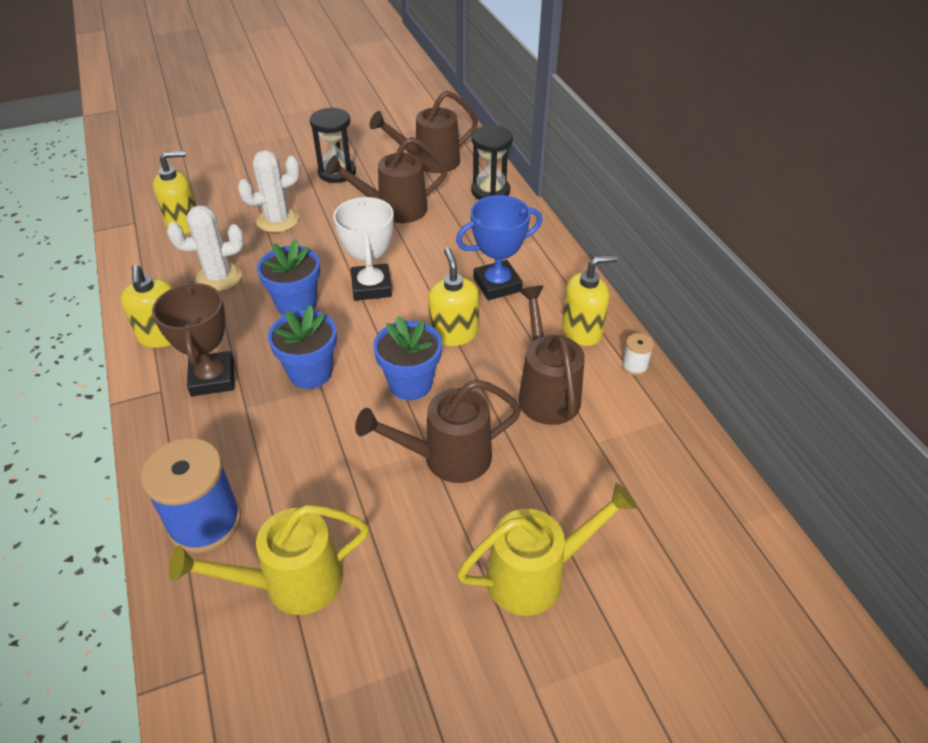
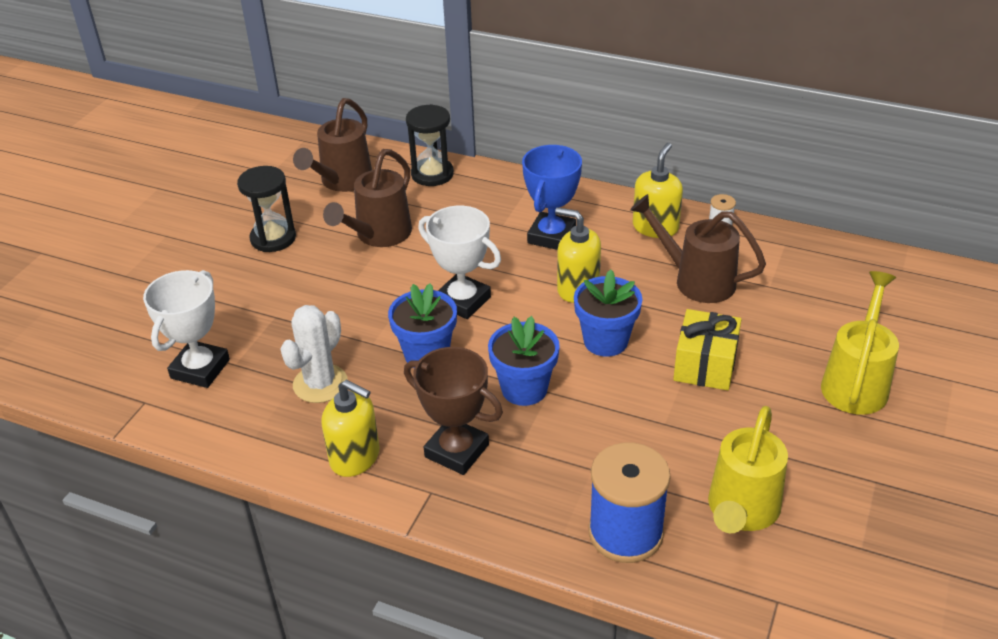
camera: 45 degrees left, 5 degrees down
yellow soap dispenser [153,150,196,234] -> white trophy [143,270,230,388]
white cactus [238,150,300,233] -> none
brown watering can [355,379,522,483] -> yellow gift [673,309,742,390]

